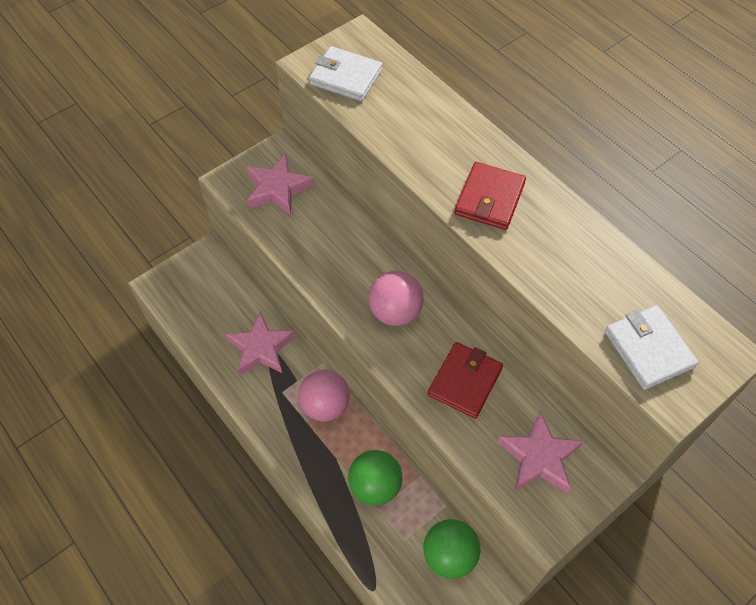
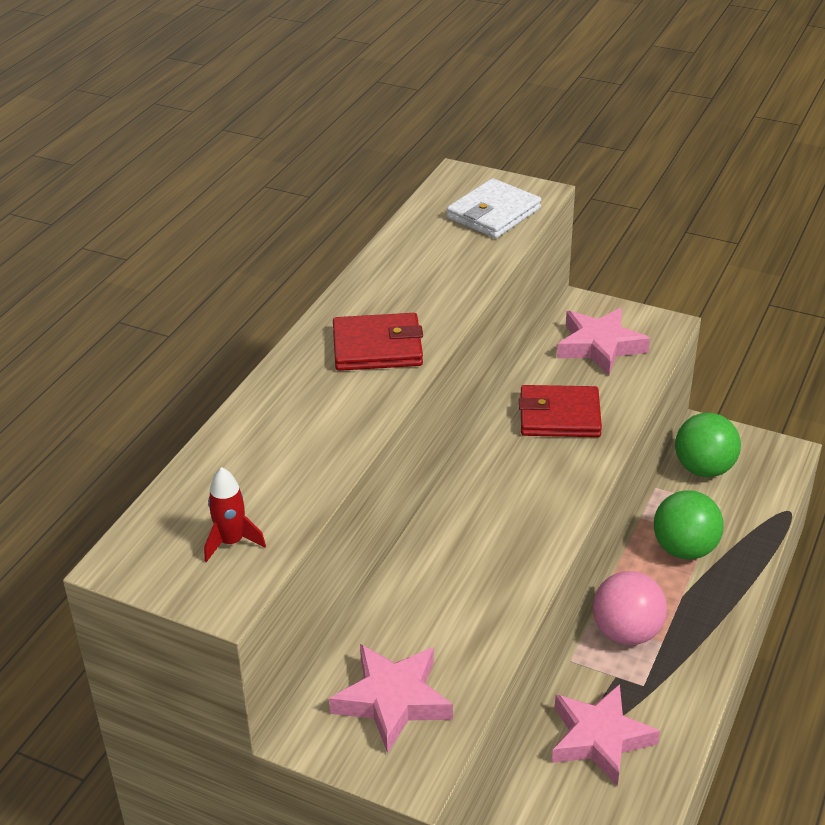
camera: 115 degrees left, 20 degrees down
white wallet [309,46,382,101] -> red rocket [204,467,266,562]
pink ball [369,271,424,326] -> none

